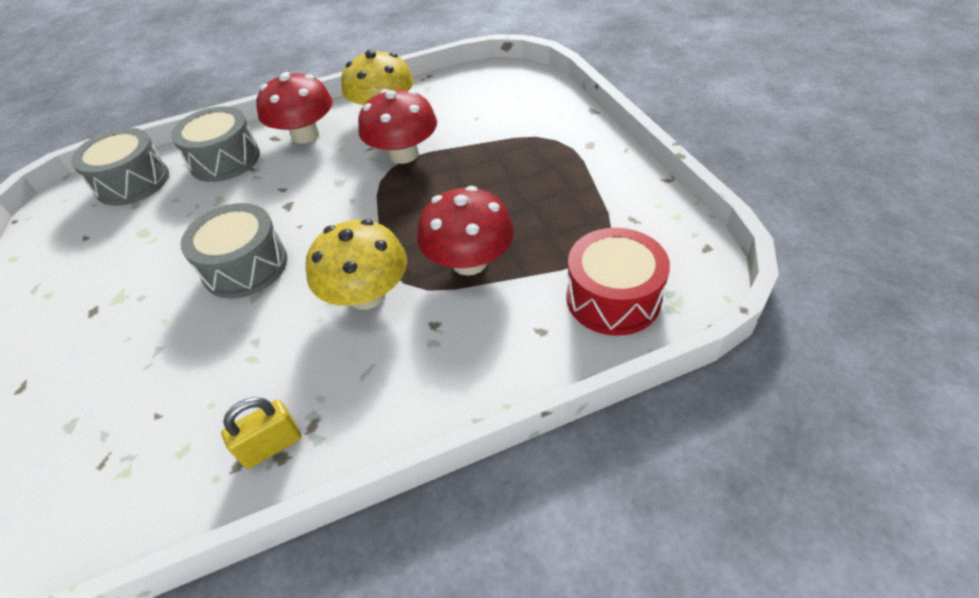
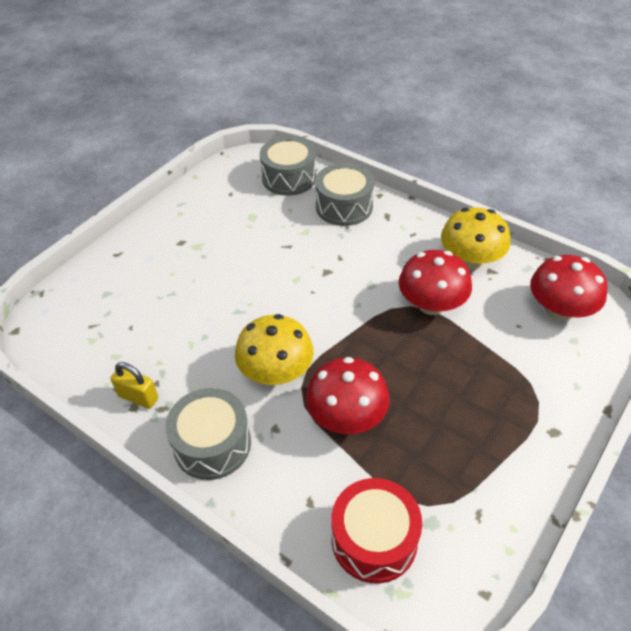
camera: 55 degrees right, 0 degrees up
grey drum [181,203,287,299] -> grey drum moved to [166,388,251,480]
red mushroom [256,72,333,144] -> red mushroom moved to [530,255,607,321]

